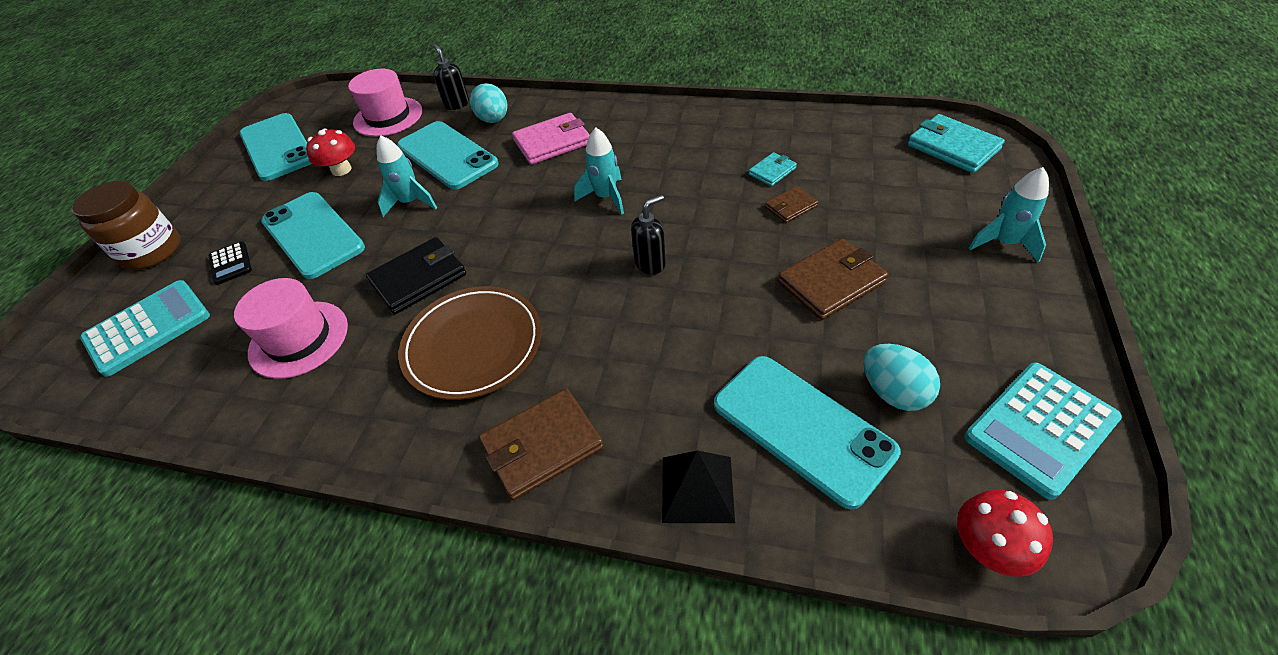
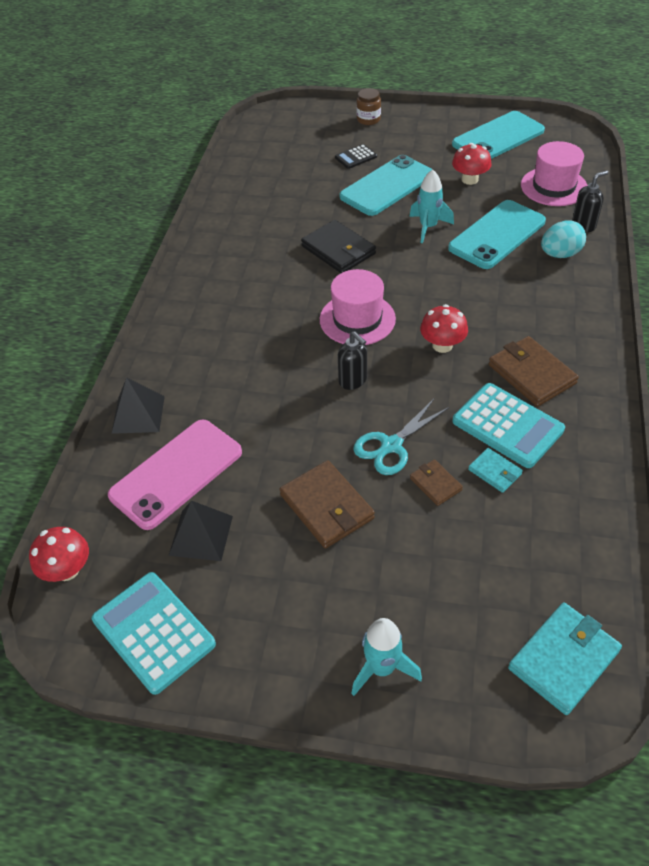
camera: 85 degrees right, 0 degrees up
brown jar [71,181,181,270] -> brown jar [356,88,381,125], size x0.57
turquoise calculator [80,280,210,377] -> turquoise calculator moved to [452,383,565,468]
pink hat [234,278,348,379] -> pink hat moved to [320,269,396,345]
brown plate [399,286,541,400] -> none
brown wallet [479,388,604,500] -> brown wallet moved to [489,336,579,407]
pink wallet [512,113,590,165] -> none
turquoise rocket [574,127,624,214] -> red mushroom [420,304,468,353]
turquoise phone [714,356,901,509] -> pink phone [108,420,242,530]
turquoise egg [863,344,940,411] -> black pyramid [168,500,233,561]
none -> turquoise scissors [353,399,449,475]

